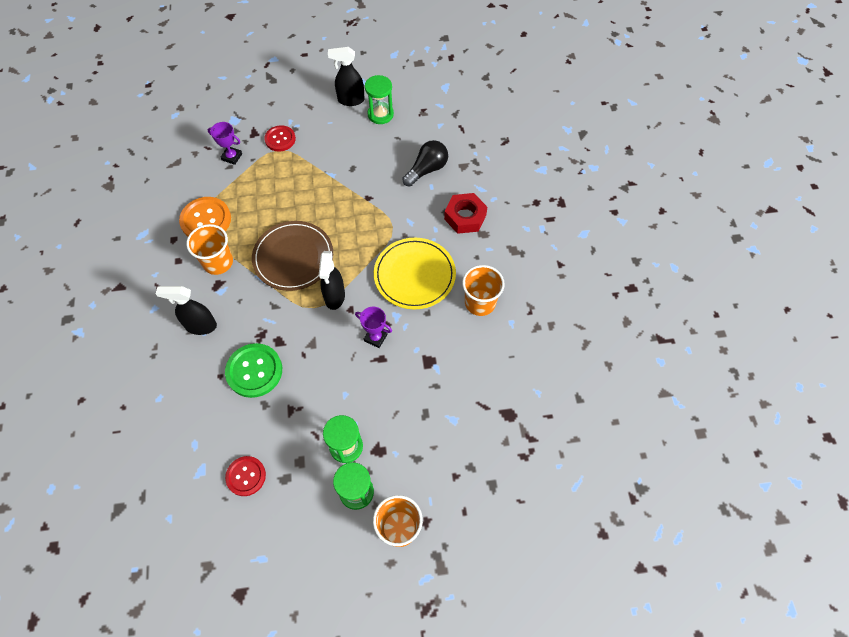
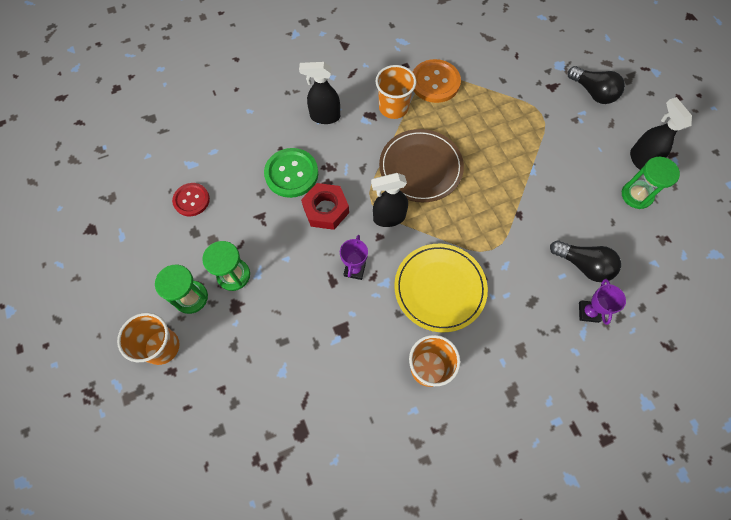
camera: 75 degrees right, 5 degrees up
black spray bottle [156,286,217,335] -> black spray bottle turned 75 degrees counterclockwise [299,62,340,124]
purple trophy [207,122,242,165] -> purple trophy moved to [579,279,626,325]
red button [264,125,296,151] -> none
red nut [444,193,487,234] -> red nut moved to [301,183,349,230]
none -> black light bulb [568,66,625,104]

